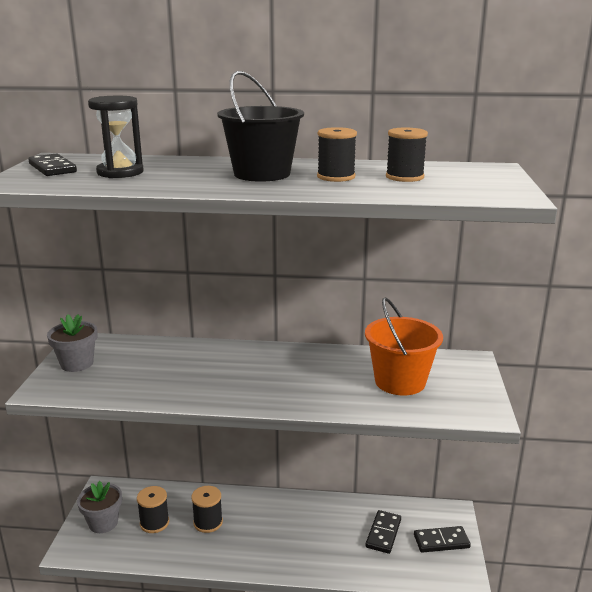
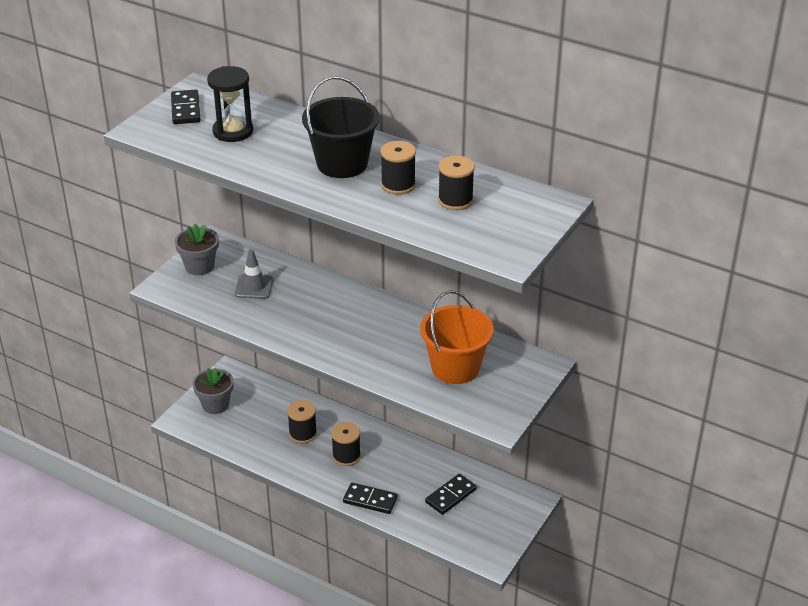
camera: 25 degrees right, 15 degrees up
black spool [137,486,169,533] -> black spool moved to [331,422,361,466]
black domino [414,526,471,553] -> black domino moved to [343,482,398,514]
none -> grey traffic cone [235,249,273,299]

